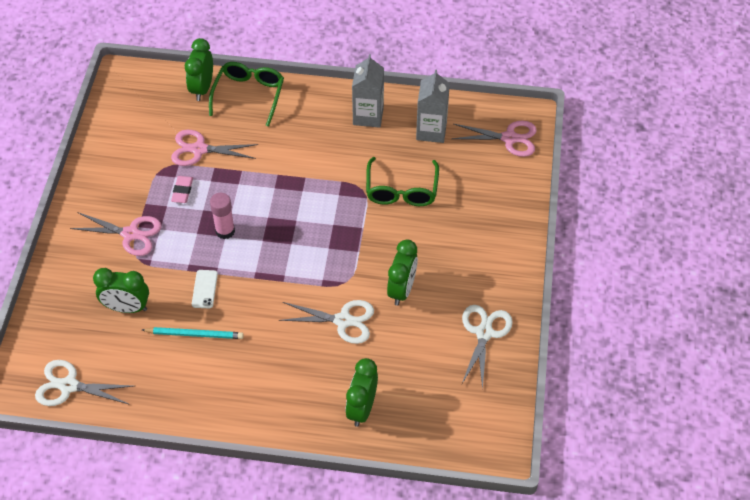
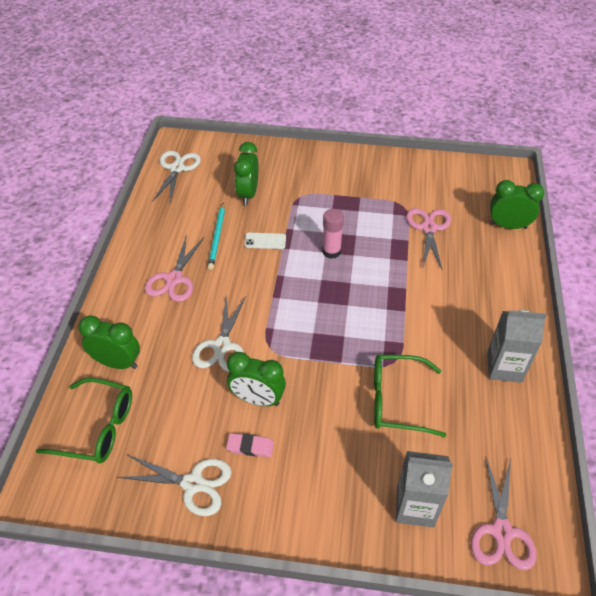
camera: 90 degrees right, 5 degrees down
pink scissors [70,212,162,256] -> pink scissors moved to [145,234,204,302]
pink eraser [171,176,193,203] -> pink eraser moved to [226,433,274,457]
green glasses [209,62,284,127] -> green glasses moved to [36,378,132,463]
grey carton [416,69,450,143] -> grey carton moved to [396,451,453,528]

